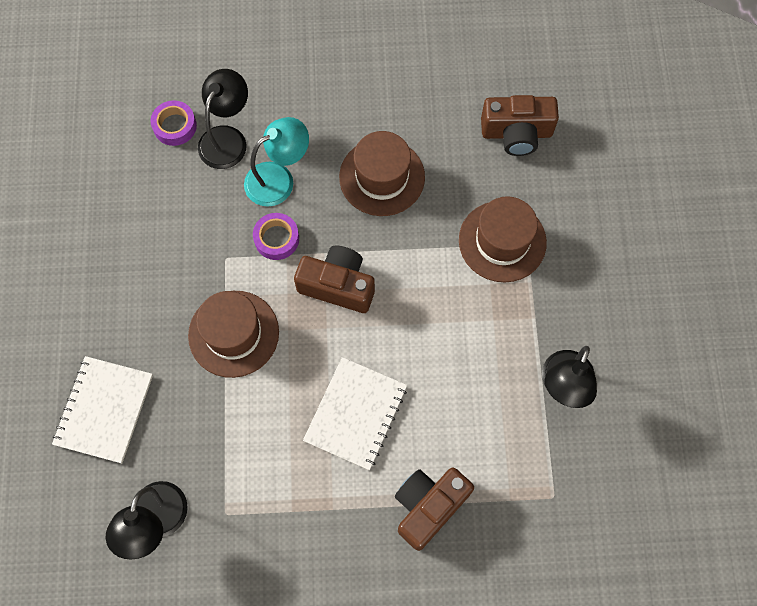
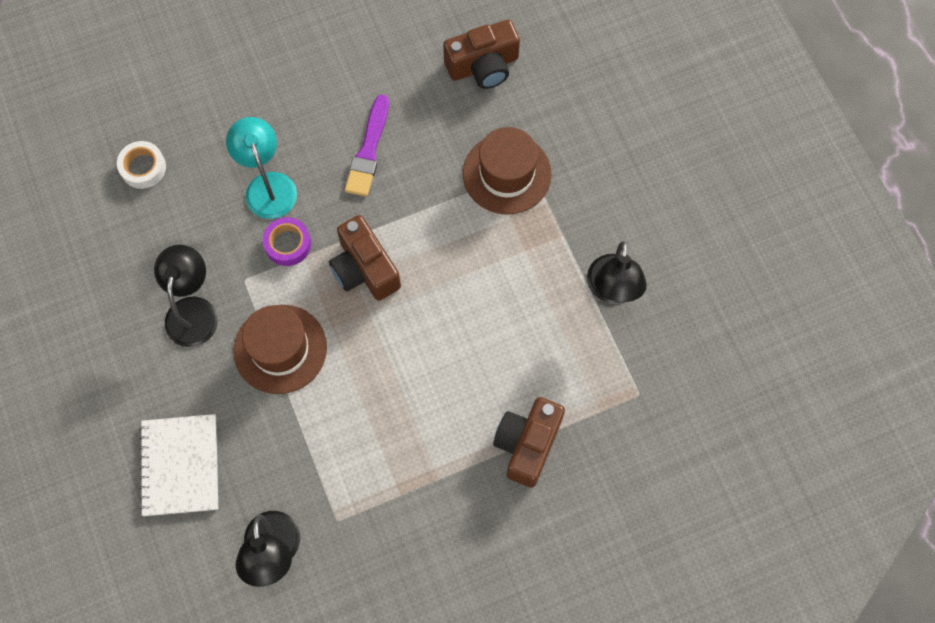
camera: 20 degrees left, 0 degrees up
purple tape [151,100,197,146] -> white tape [117,141,166,189]
black lamp [198,69,248,169] -> black lamp moved to [154,245,218,347]
turquoise lamp [244,117,309,207] -> turquoise lamp turned 60 degrees counterclockwise [226,117,297,219]
brown camera [294,246,375,313] -> brown camera turned 120 degrees counterclockwise [329,215,401,301]
white notebook [303,357,407,470] -> none
brown hat [339,131,425,216] -> purple brush [345,94,389,197]

